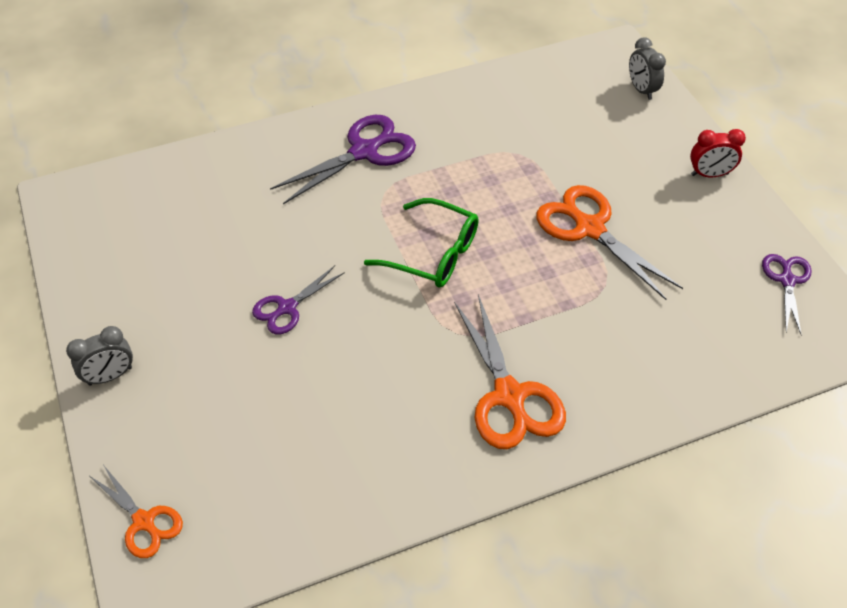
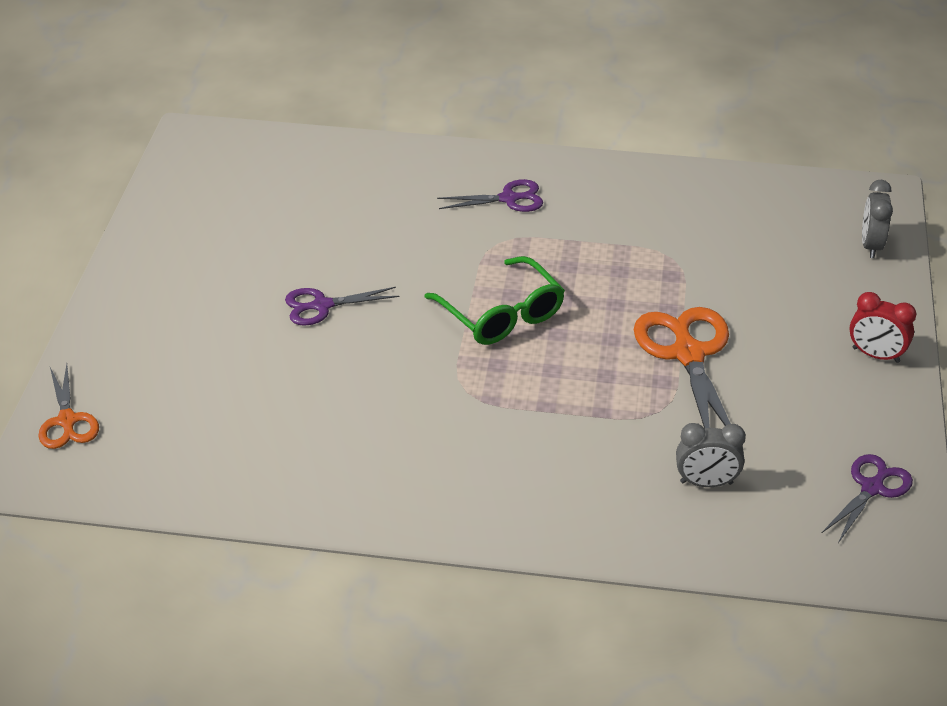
camera: 30 degrees right, 10 degrees down
grey clock [66,326,133,385] -> grey clock moved to [676,423,746,487]
purple scissors [270,115,416,204] -> purple scissors [437,179,543,212], size x0.59
orange scissors [454,294,566,449] -> none

